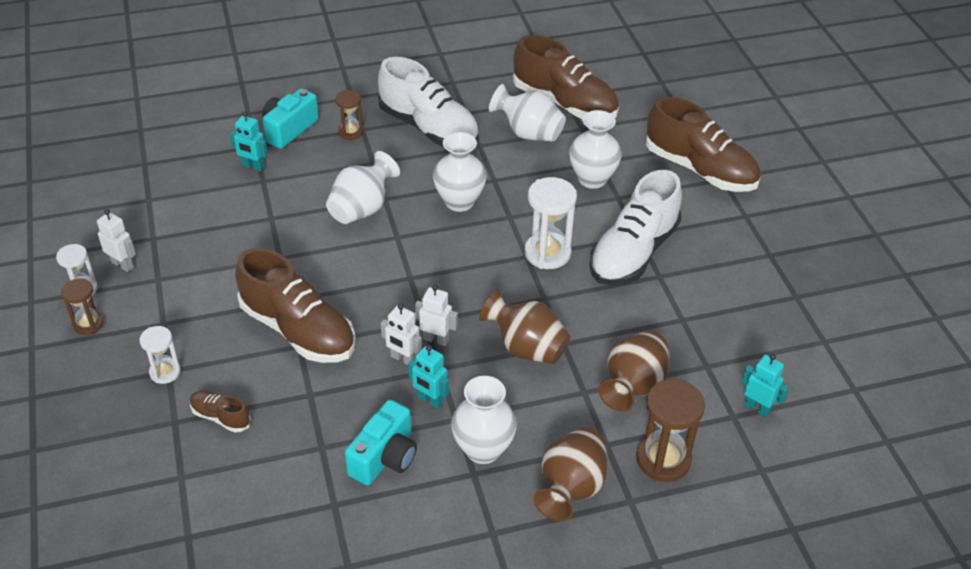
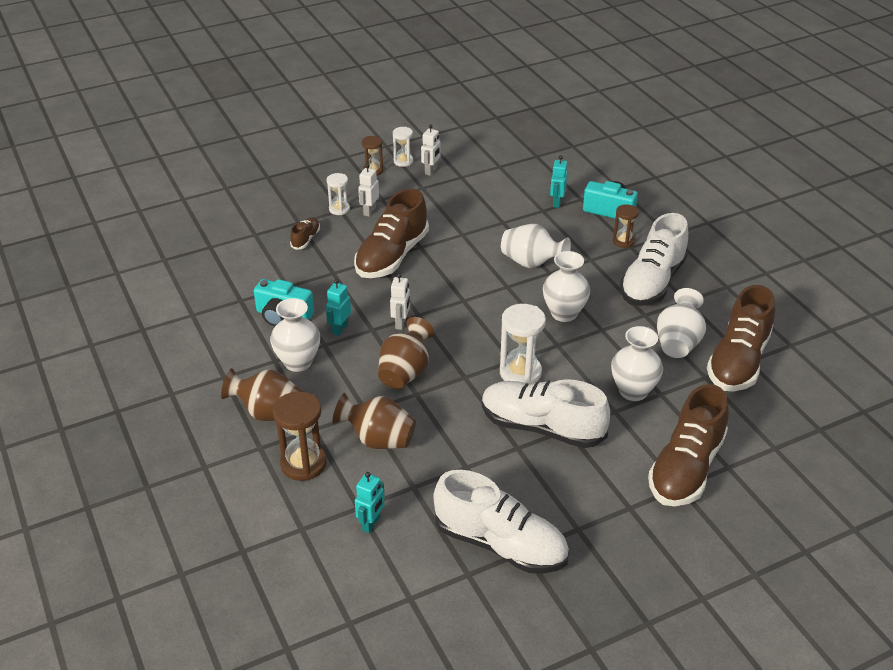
camera: 80 degrees right, 5 degrees down
white robot [381,304,422,365] -> white robot moved to [358,164,379,217]
none -> white shoe [433,470,569,574]

